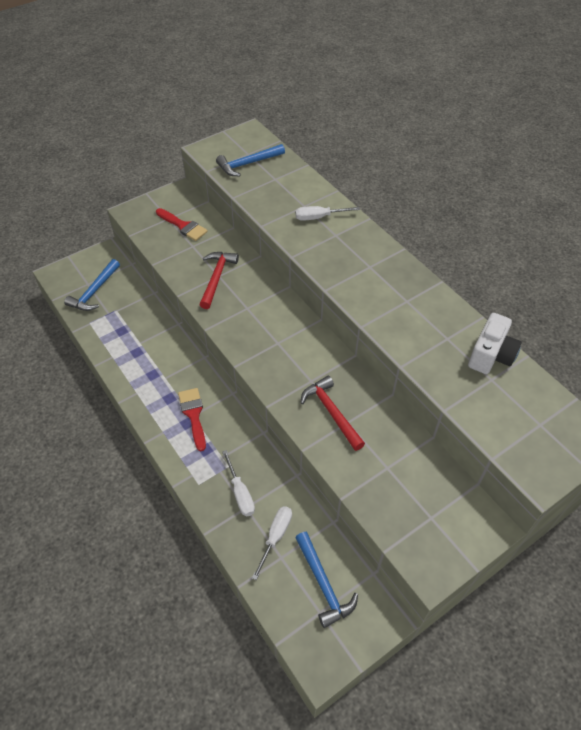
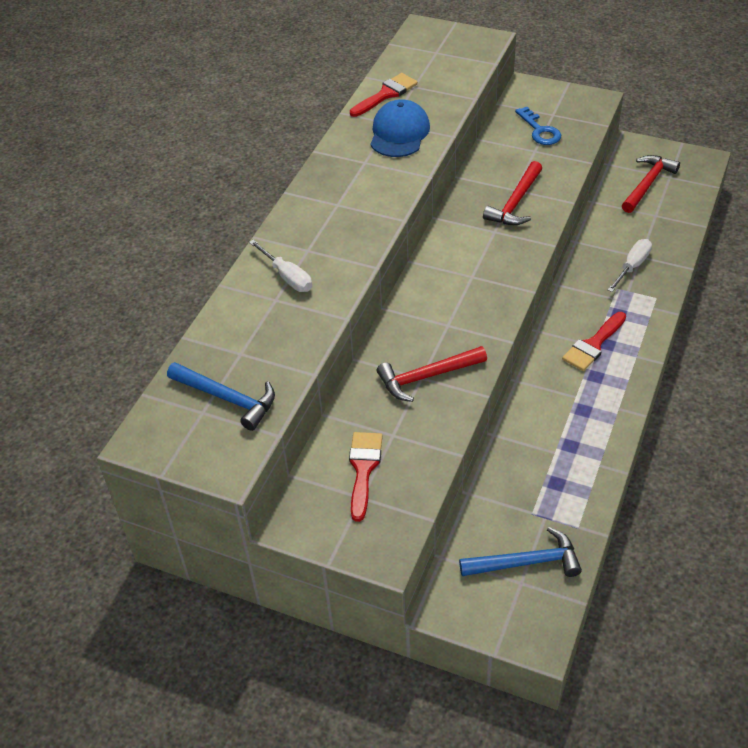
camera: 120 degrees left, 5 degrees down
white screwdriver [252,506,292,580] -> none
blue hammer [295,532,358,628] -> red hammer [622,155,680,213]
white camera [468,313,522,374] -> red brush [350,73,418,117]
none -> blue cap [370,99,430,157]
none -> blue key [515,107,561,145]

